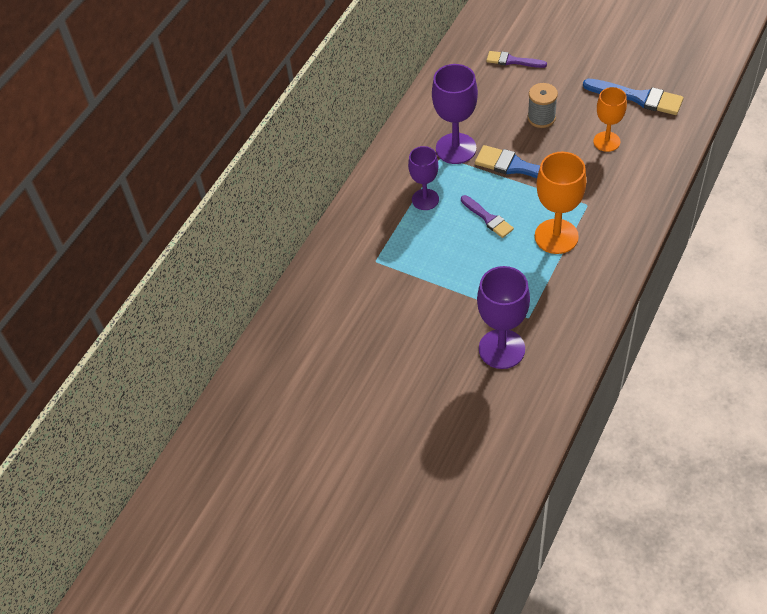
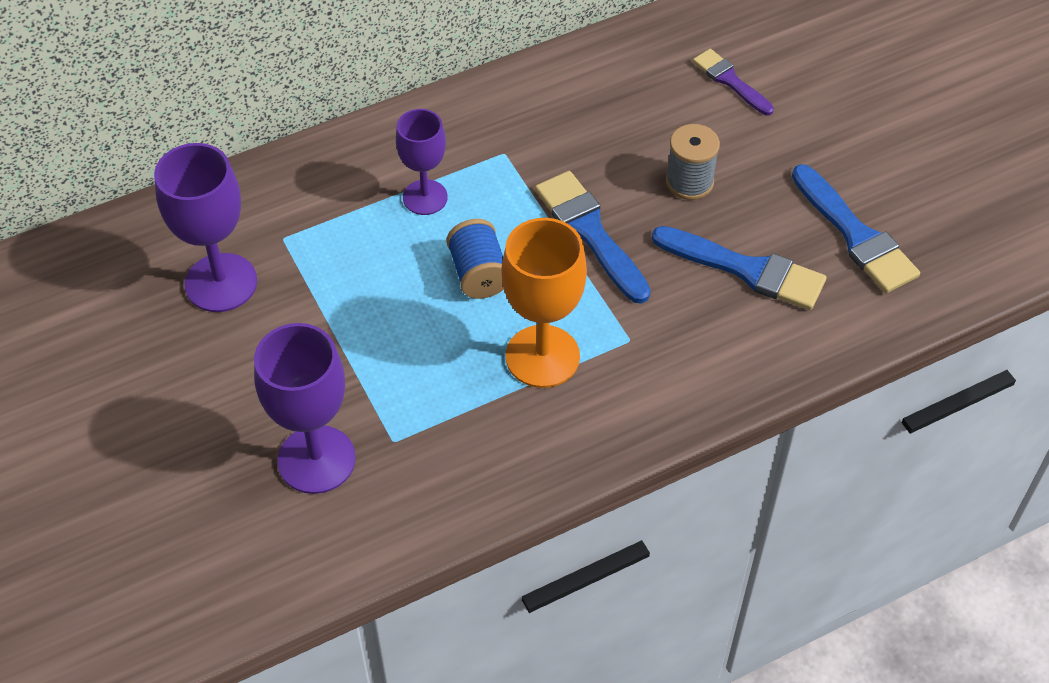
camera: 30 degrees right, 0 degrees up
purple goblet [432,64,478,164] -> purple goblet moved to [154,143,257,312]
purple brush [461,195,514,238] -> blue spool [446,219,504,299]
orange goblet [593,87,627,152] -> blue brush [652,226,826,310]

